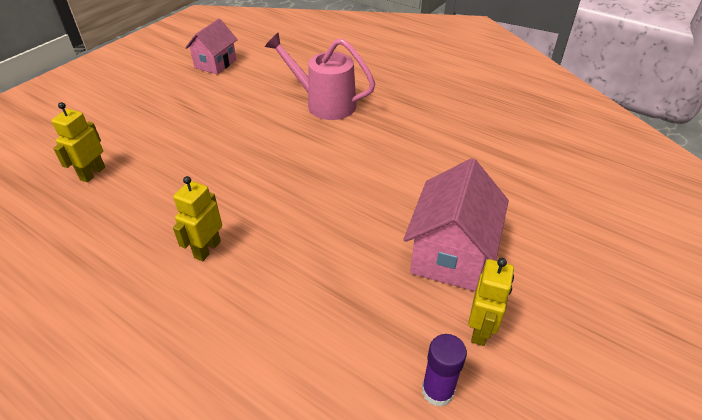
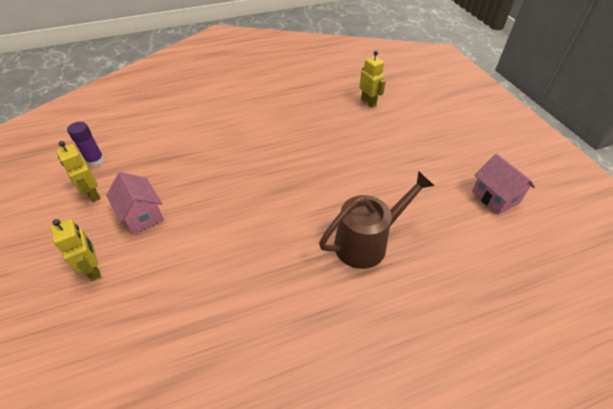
camera: 125 degrees right, 5 degrees up
yellow robot [173,176,222,261] -> yellow robot moved to [51,219,101,281]
pink watering can [265,33,375,120] -> brown watering can [319,171,434,269]
pink house [404,158,509,291] -> pink house [106,172,164,235], size x0.66

